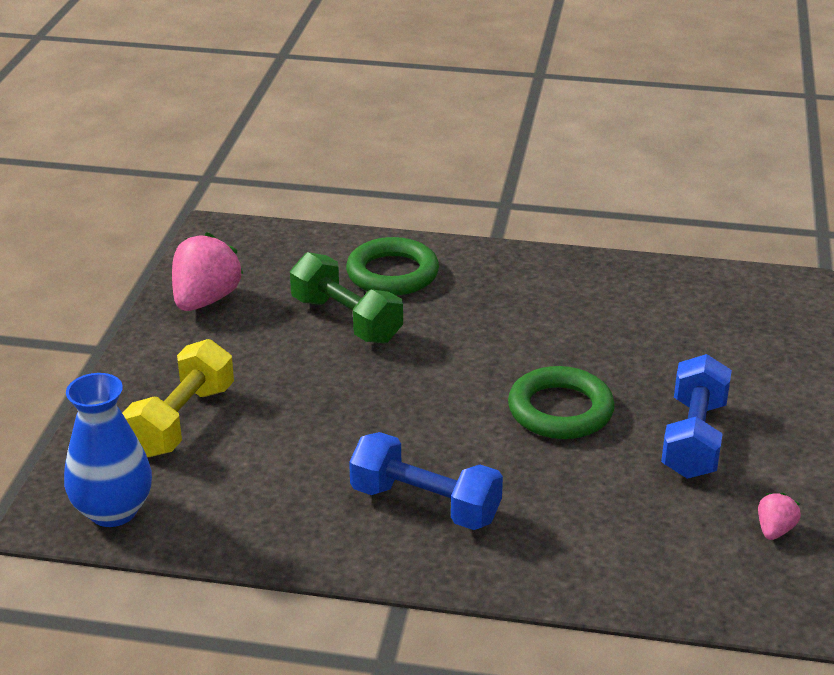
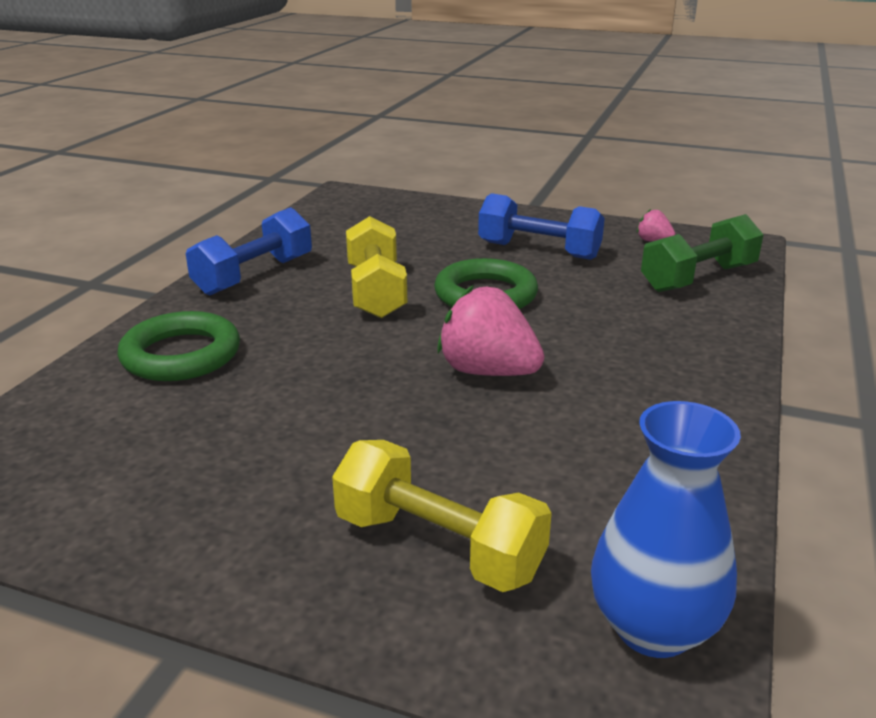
camera: 80 degrees left, 5 degrees down
pink strawberry [172,232,243,311] -> pink strawberry moved to [437,285,544,376]
green dumbbell [290,252,403,344] -> green dumbbell moved to [641,214,764,292]
blue dumbbell [349,432,503,530] -> blue dumbbell moved to [186,207,312,295]
none -> yellow dumbbell [346,216,407,318]

